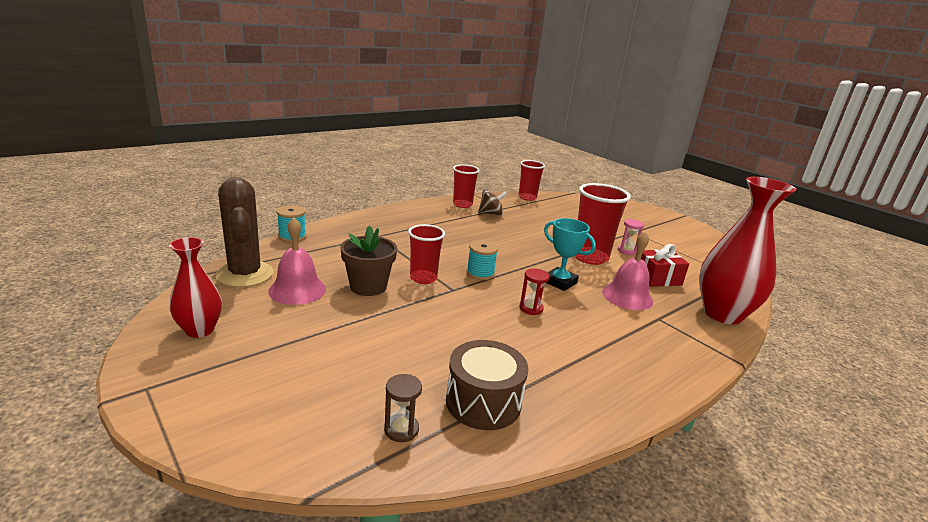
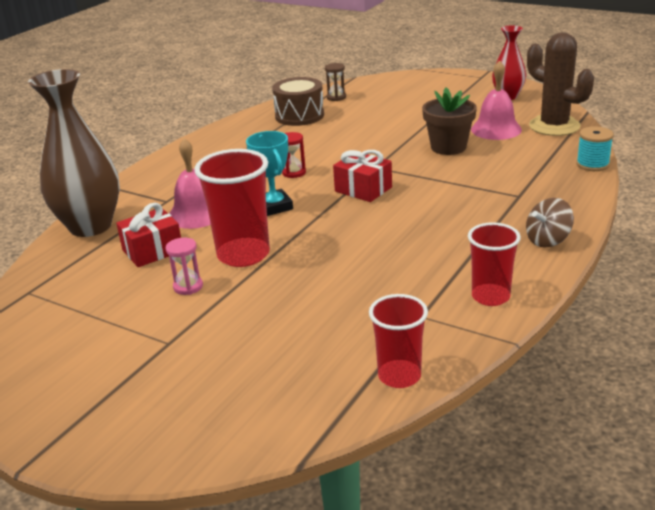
camera: 165 degrees right, 5 degrees up
red cup [408,224,445,284] -> none
turquoise spool [467,240,498,280] -> red gift [333,150,392,202]
brown spinning top [478,190,507,216] -> brown spinning top moved to [526,198,574,247]
turquoise trophy [544,218,596,291] -> turquoise trophy turned 45 degrees clockwise [246,131,293,216]
red vase [699,177,796,324] -> brown vase [28,69,120,237]

